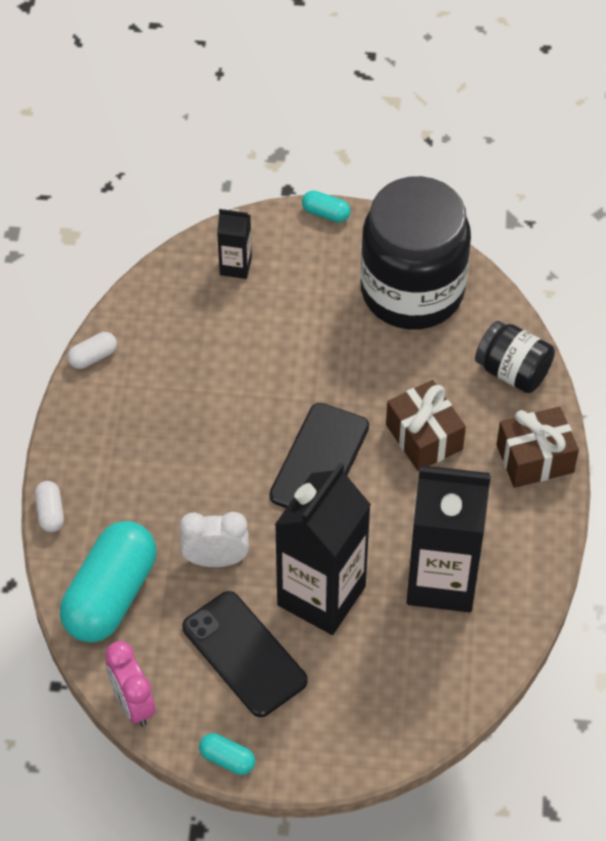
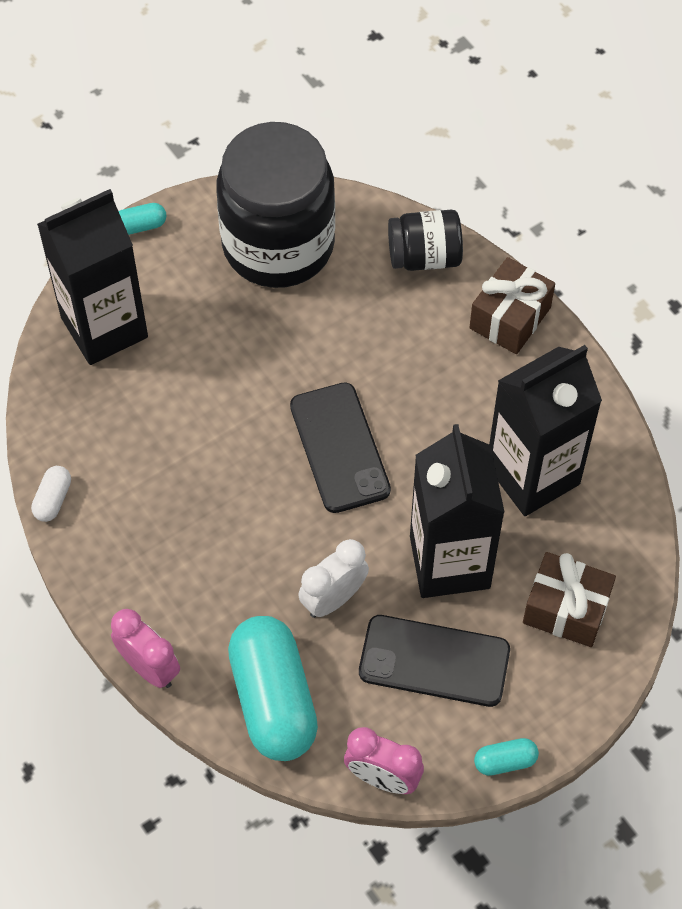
camera: 40 degrees left, 5 degrees up
white capsule [35,481,64,532] -> pink clock [111,609,180,688]
black carton [217,209,252,279] -> black carton [37,189,148,365], size x2.13
brown gift [386,380,466,471] -> brown gift moved to [523,552,616,647]

